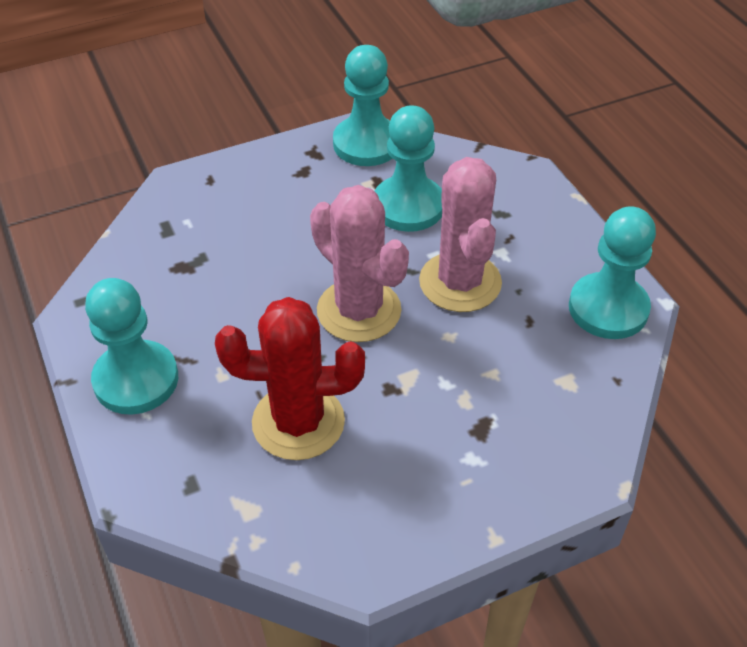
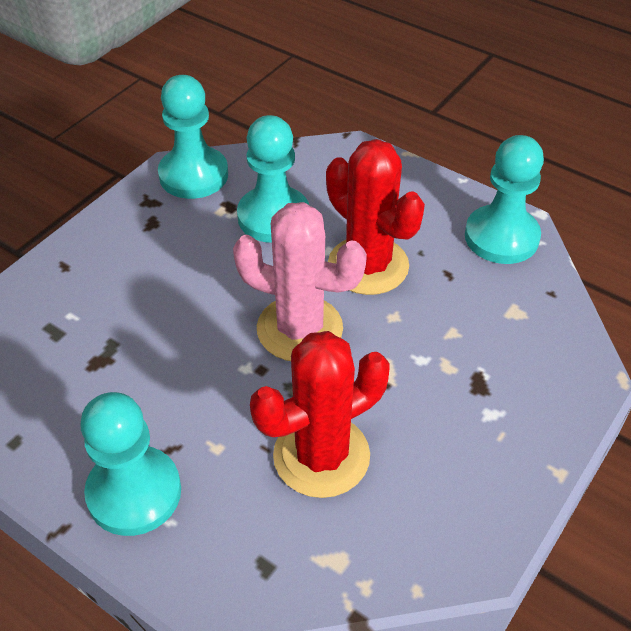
camera: 30 degrees left, 0 degrees up
pink cactus [419,157,502,312] -> red cactus [326,139,425,295]

